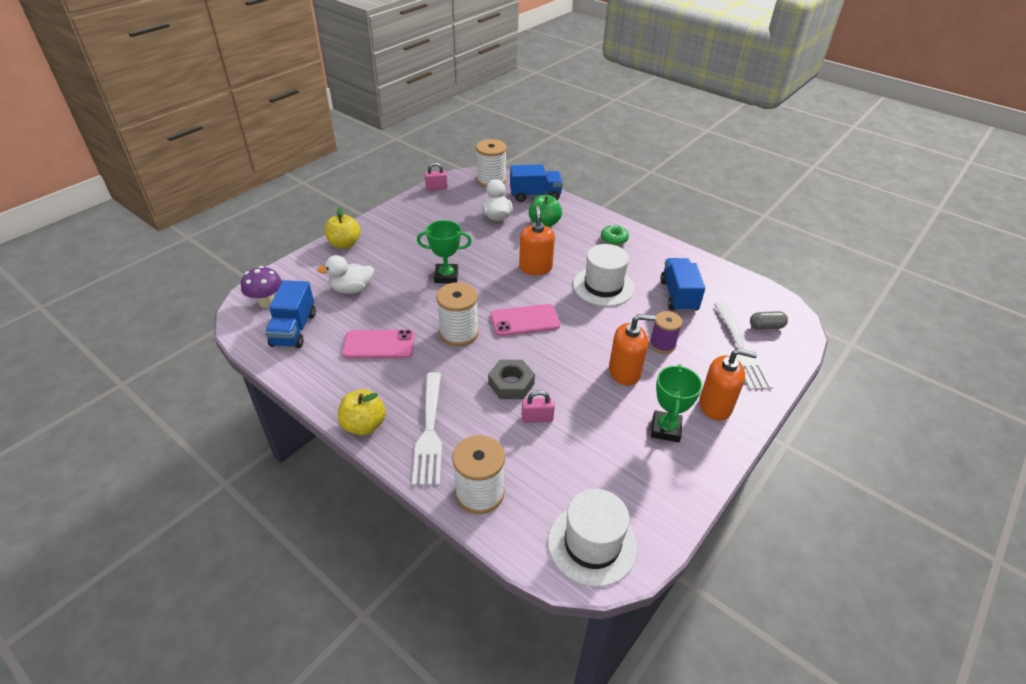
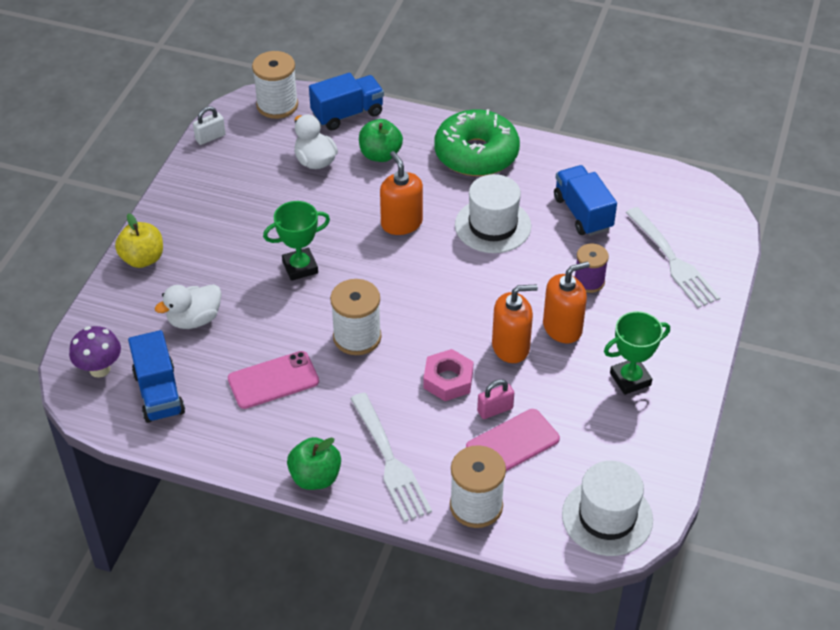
camera: 20 degrees left, 5 degrees up
yellow apple [338,389,386,435] -> green apple [287,437,341,490]
pink padlock [425,163,447,190] -> white padlock [193,106,226,145]
grey nut [488,360,535,399] -> pink nut [423,349,474,401]
pink phone [491,304,560,336] -> pink phone moved to [466,409,560,471]
green donut [601,225,629,245] -> green donut [434,109,520,176], size x2.36
green trophy [651,364,702,442] -> green trophy turned 75 degrees clockwise [604,311,670,395]
orange soap dispenser [699,348,757,421] -> orange soap dispenser moved to [492,284,538,363]
grey capsule [750,311,788,330] -> none

